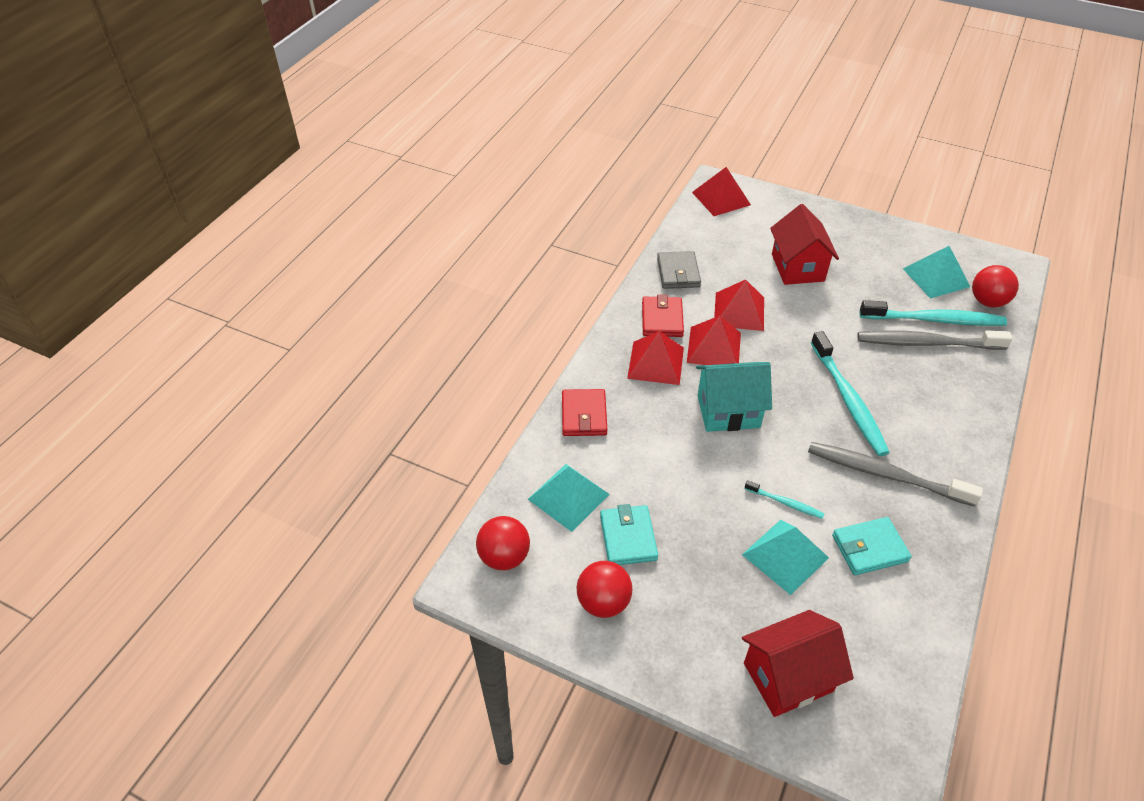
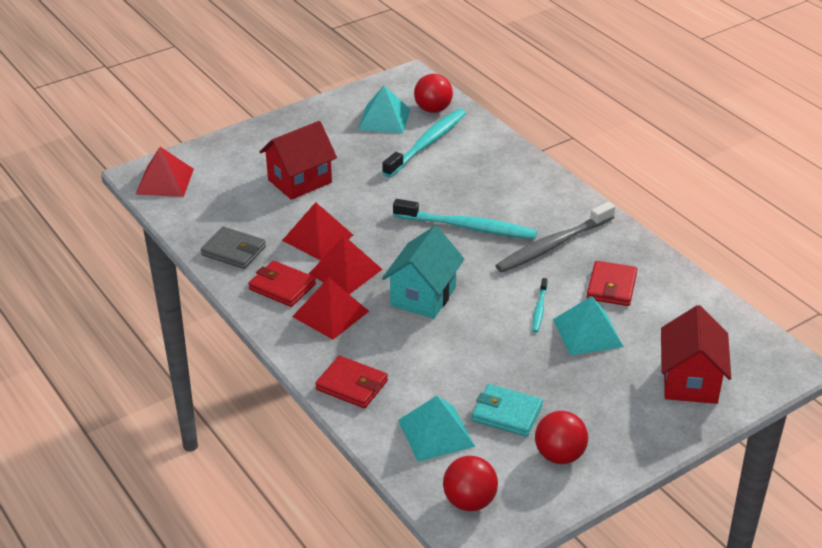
camera: 60 degrees left, 10 degrees down
turquoise toothbrush [745,480,824,519] -> turquoise toothbrush turned 135 degrees clockwise [532,278,548,332]
red house [770,204,839,285] -> red house turned 60 degrees counterclockwise [260,121,337,200]
turquoise wallet [832,517,912,575] -> red wallet [587,261,637,306]
grey toothbrush [857,330,1013,350] -> none

